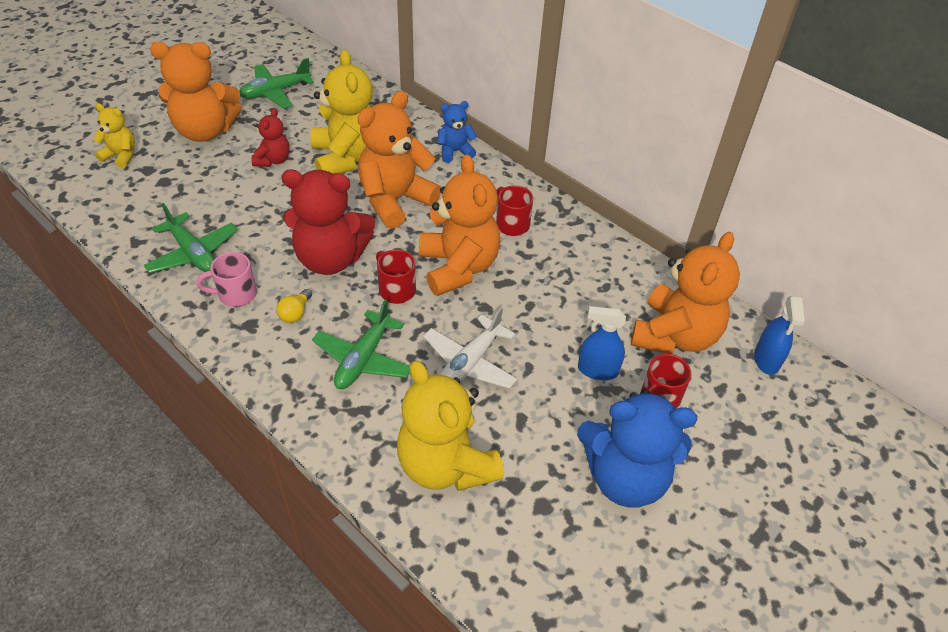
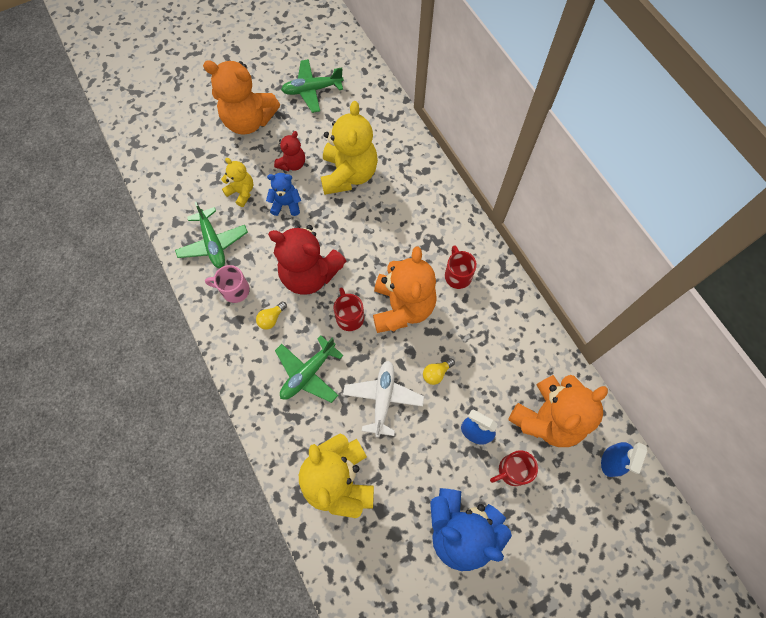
camera: 20 degrees right, 20 degrees up
yellow teddy bear [93,103,135,168] -> yellow teddy bear moved to [221,158,253,207]
orange teddy bear [358,91,441,229] -> none
white plane [423,307,518,389] -> white plane turned 135 degrees clockwise [343,361,424,438]
blue teddy bear [437,101,477,163] -> blue teddy bear moved to [266,173,301,216]
none -> yellow light bulb [423,358,455,385]

